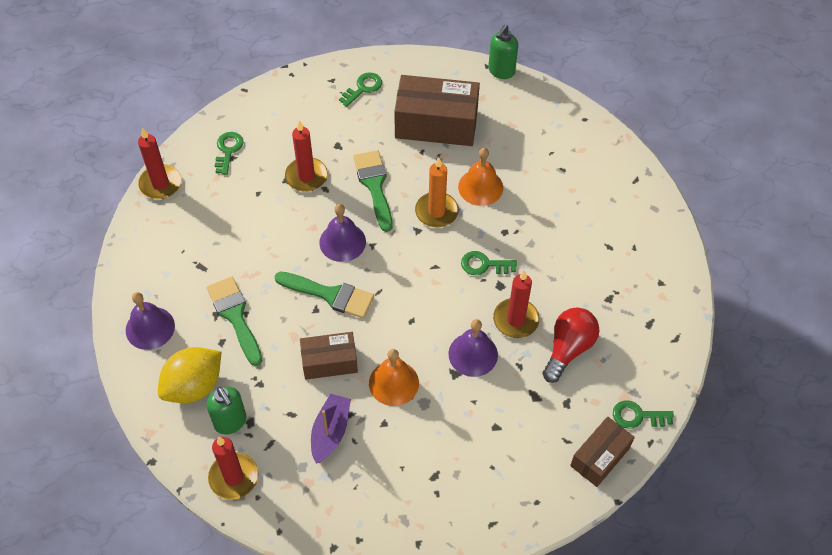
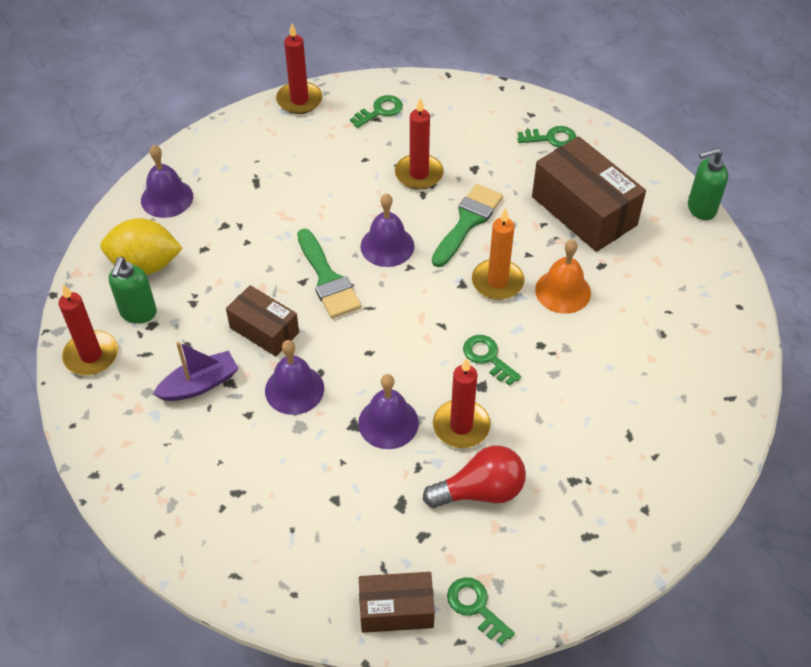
camera: 45 degrees right, 5 degrees down
green brush [207,276,263,366] -> none
orange bell [369,349,419,406] -> purple bell [265,340,324,415]

